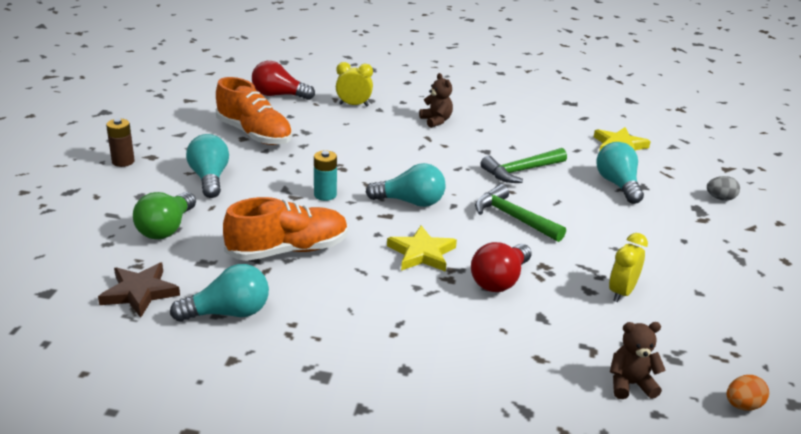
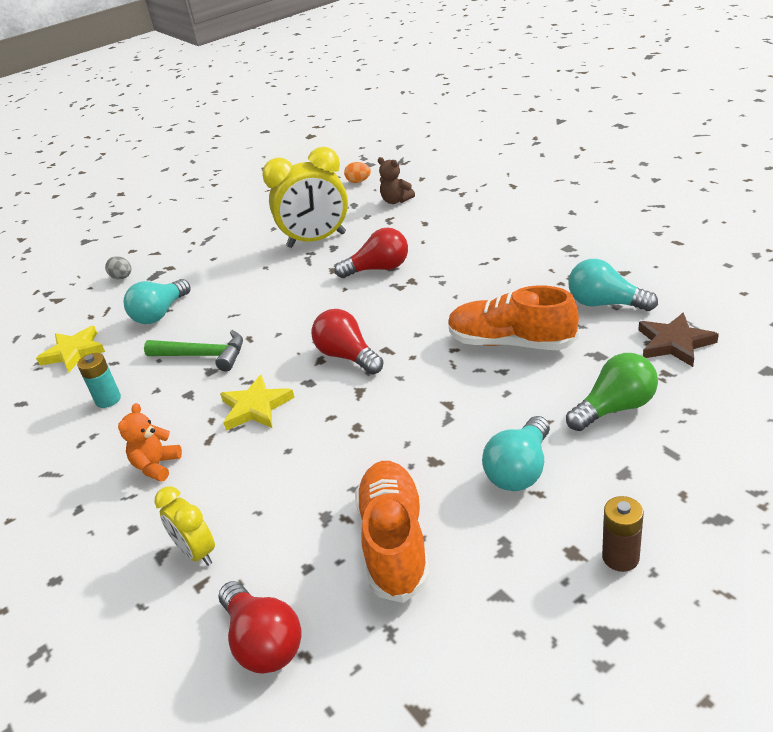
camera: 130 degrees left, 5 degrees up
turquoise battery [314,150,337,201] -> turquoise battery moved to [77,353,121,408]
turquoise light bulb [366,163,446,207] -> red light bulb [311,309,384,375]
yellow star [387,225,457,272] -> yellow star moved to [220,374,295,430]
brown teddy bear [419,73,453,128] -> orange teddy bear [118,403,182,482]
green hammer [475,184,566,242] -> none
yellow clock [609,233,648,302] -> yellow clock [262,147,348,248], size x1.90

